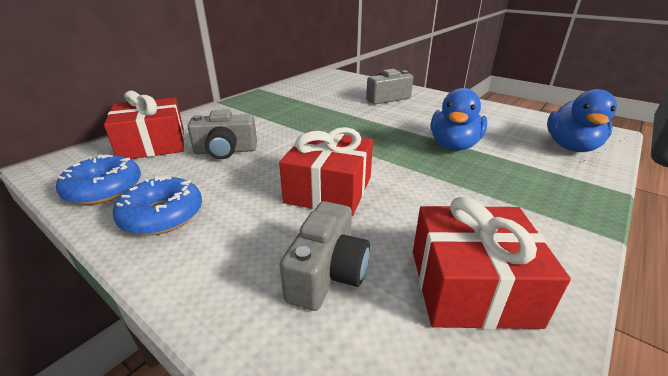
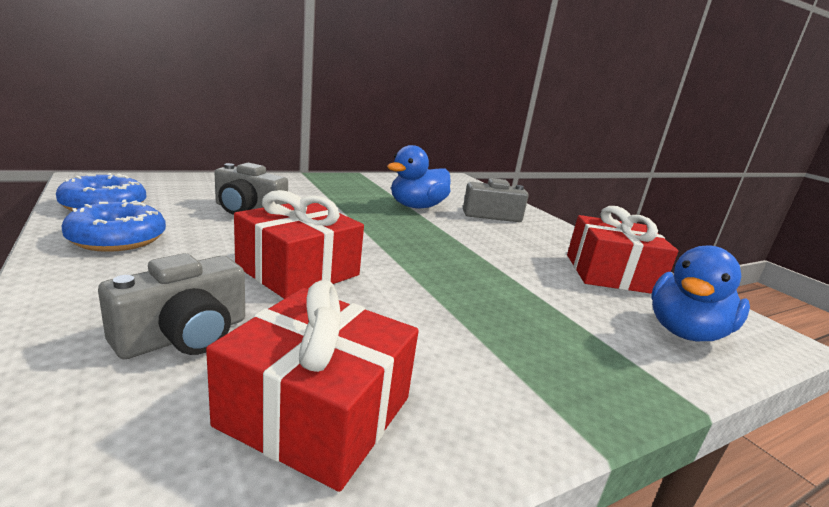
camera: 20 degrees right, 10 degrees down
red gift [104,90,184,159] -> red gift moved to [567,206,678,294]
blue duck [431,88,487,151] -> blue duck moved to [387,145,451,208]

